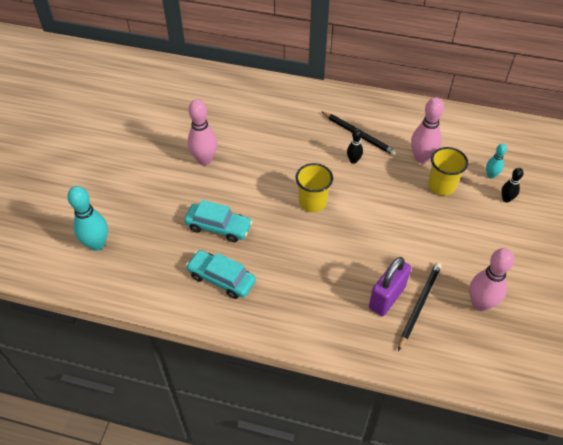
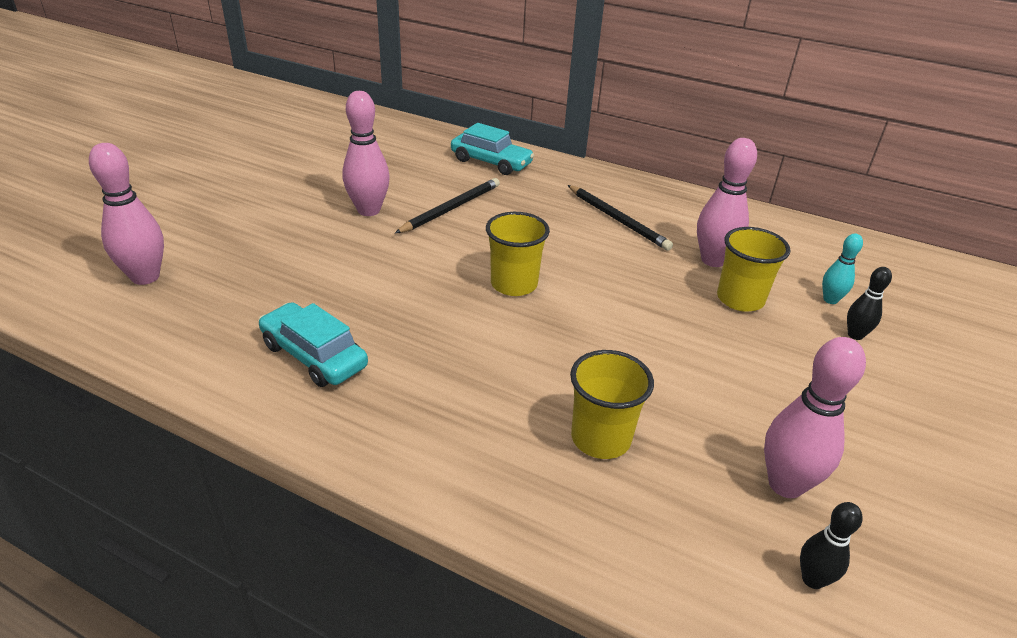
camera: 10 degrees right, 15 degrees down
turquoise bowling pin [67,186,108,251] -> pink bowling pin [89,143,164,285]
turquoise car [184,200,253,242] -> turquoise car moved to [451,123,535,175]
black bowling pin [347,129,363,164] -> black bowling pin moved to [800,502,863,589]
purple padlock [369,257,411,316] -> yellow cup [570,350,654,459]
black pencil [398,262,442,351] -> black pencil moved to [395,178,500,233]

